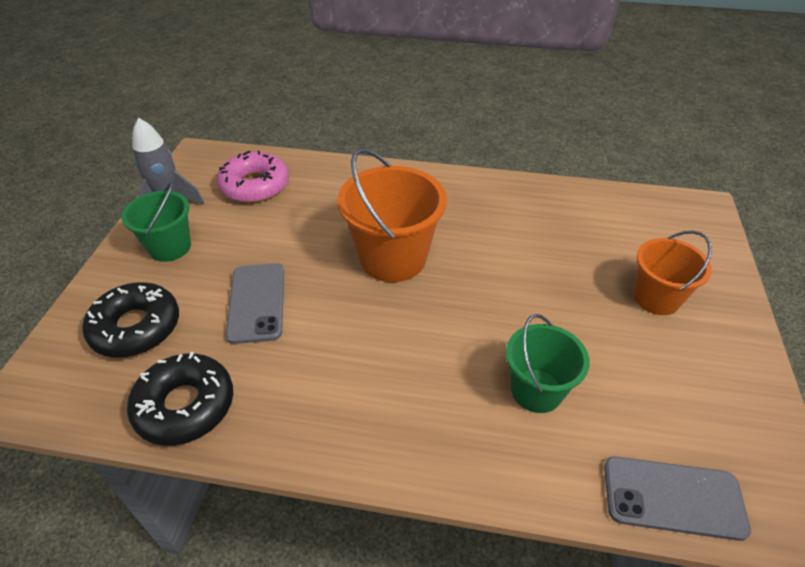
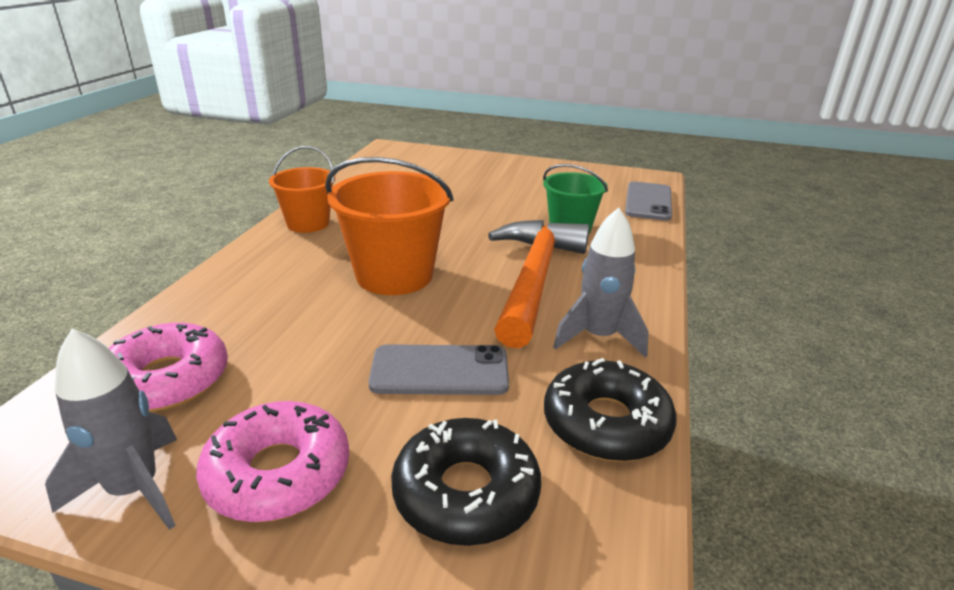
camera: 85 degrees left, 15 degrees down
green bucket [122,181,191,262] -> pink donut [196,401,349,522]
orange bucket [634,231,712,315] -> orange bucket moved to [269,146,335,233]
none -> orange hammer [488,220,589,348]
none -> grey rocket [553,208,649,358]

